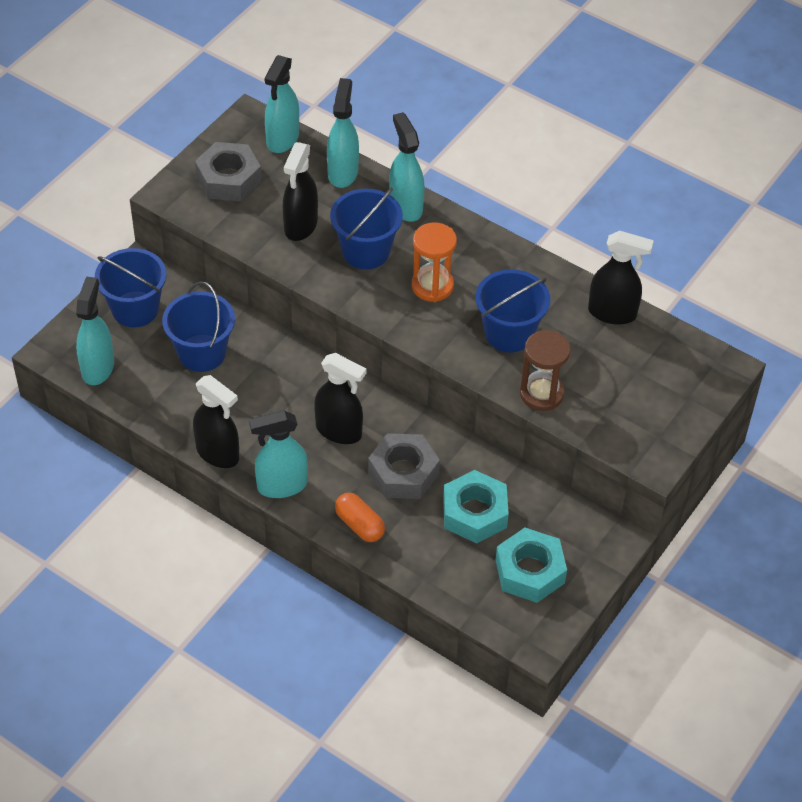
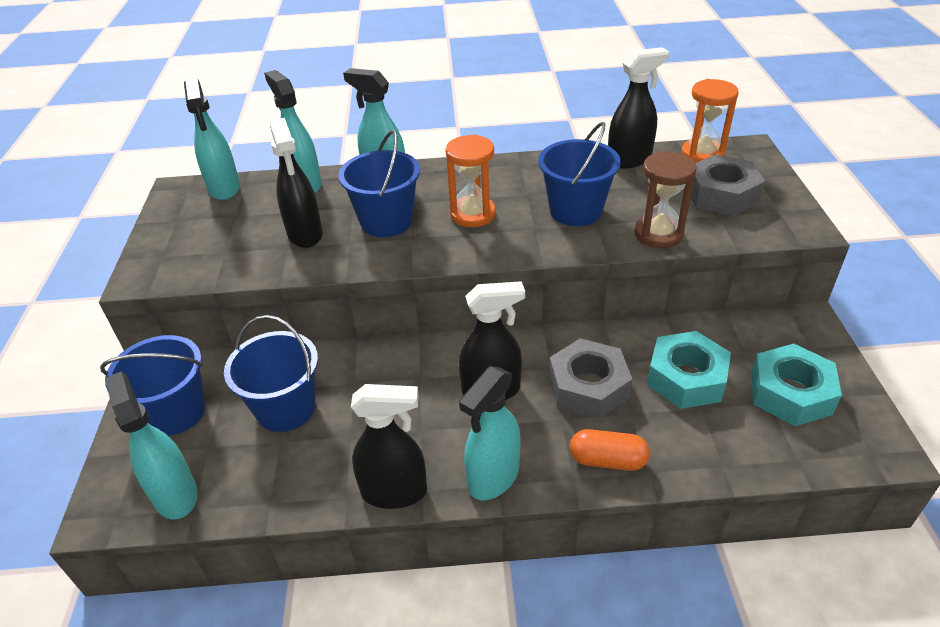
camera: 35 degrees left, 10 degrees down
grey nut [195,142,262,201] -> grey nut moved to [691,154,765,216]
none -> orange hourglass [681,79,739,163]

